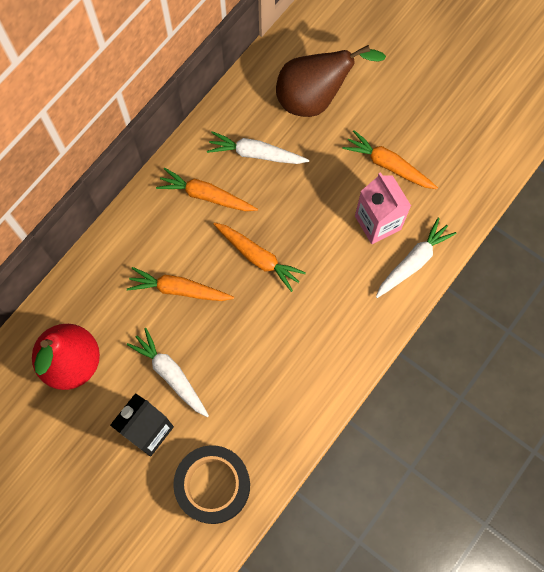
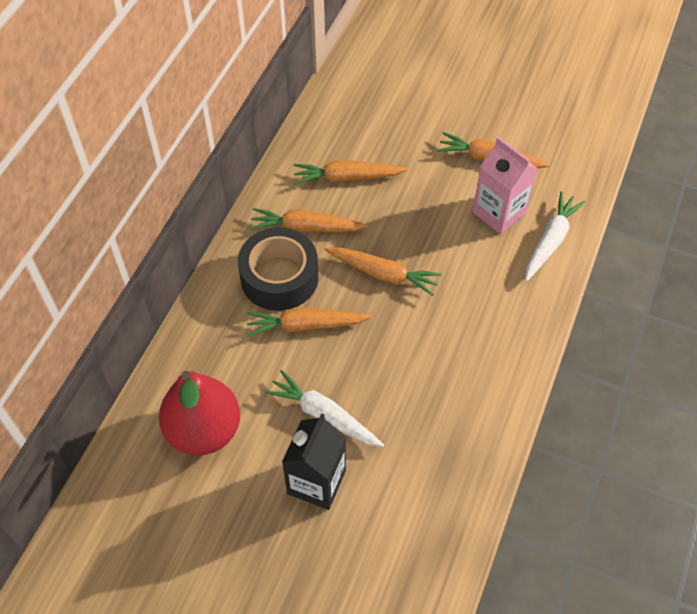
camera: 15 degrees left, 15 degrees down
black tape [173,445,250,524] -> black tape moved to [238,227,318,311]
white carrot [207,131,309,164] -> orange carrot [294,160,407,185]
brown pear [276,45,386,117] -> none

